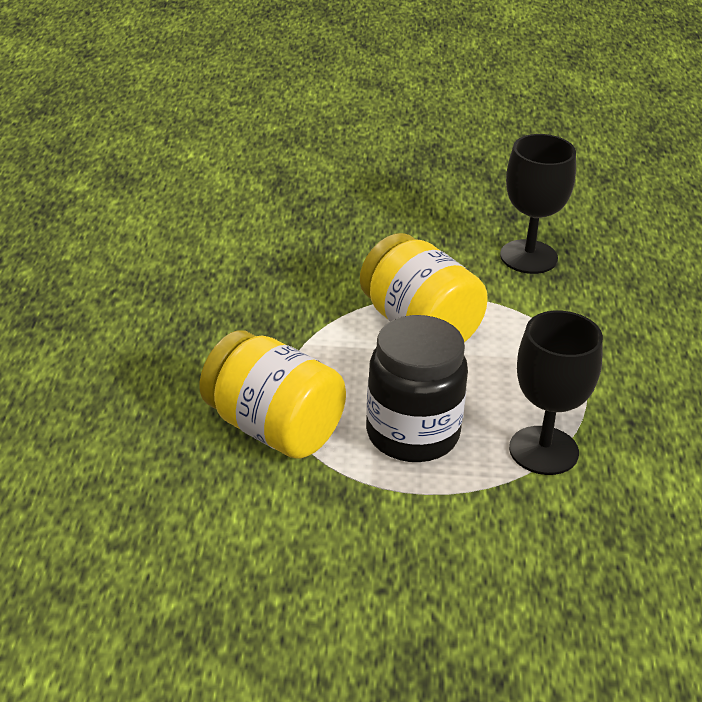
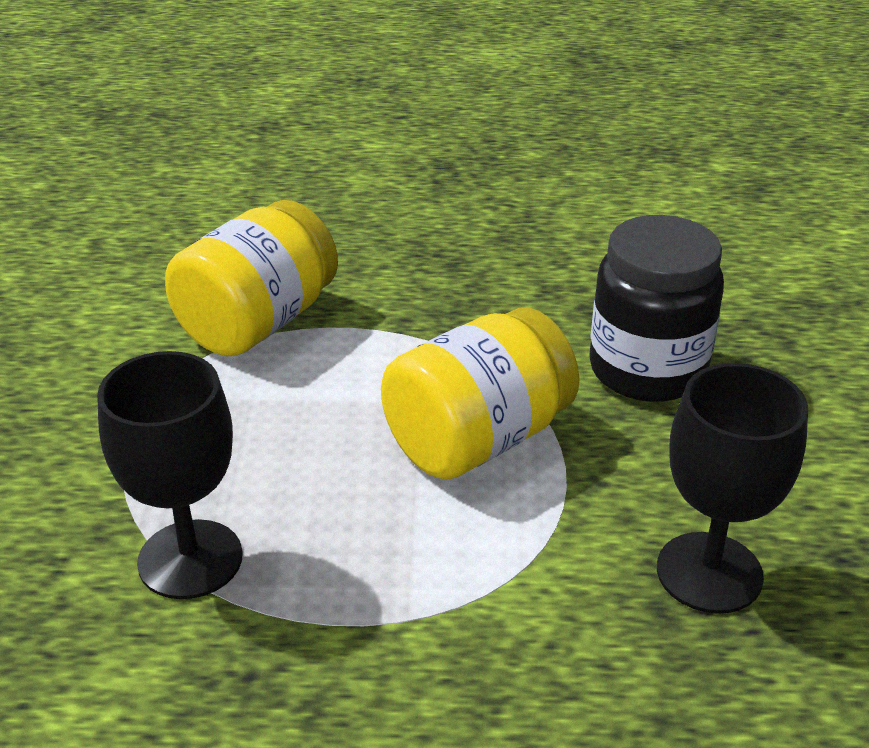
camera: 90 degrees right, 0 degrees up
black jar [366,315,468,462] -> black jar moved to [589,215,724,402]

